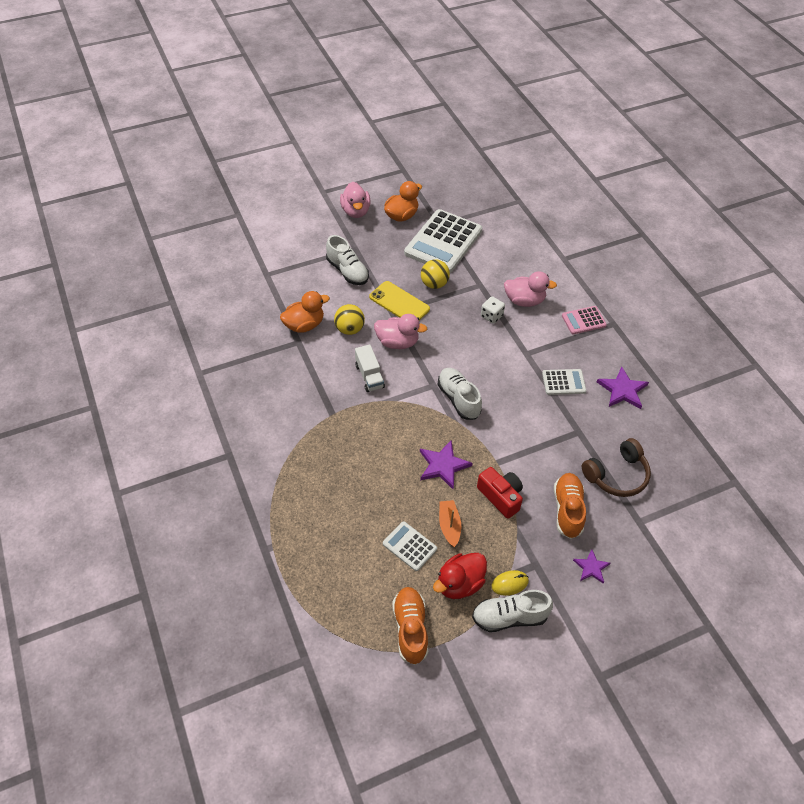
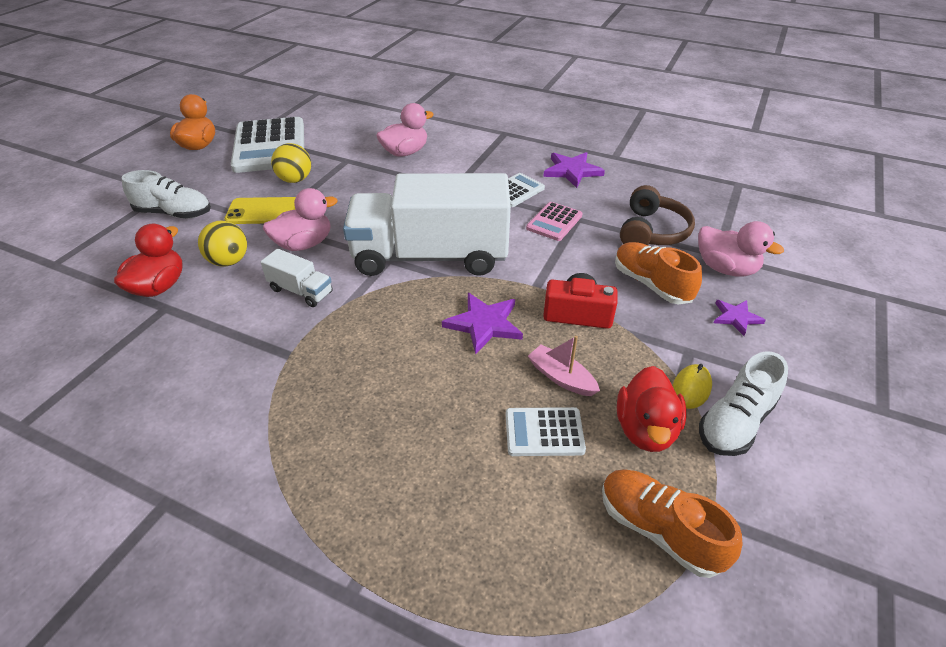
camera: 40 degrees left, 10 degrees down
orange duck [280,291,330,333] -> red duck [114,224,183,297]
pink duck [340,182,371,218] -> pink duck moved to [698,221,784,277]
white shoe [438,368,482,420] -> white truck [343,173,511,276]
orange boat [439,500,461,547] -> pink boat [528,336,600,396]
white dice [481,296,505,324] -> none
pink calculator [562,306,607,334] -> pink calculator moved to [526,202,583,241]

